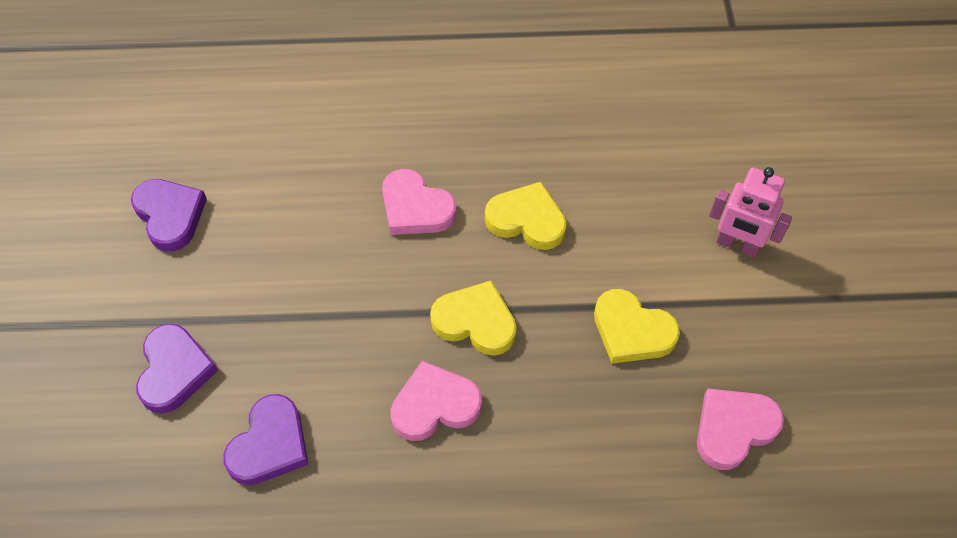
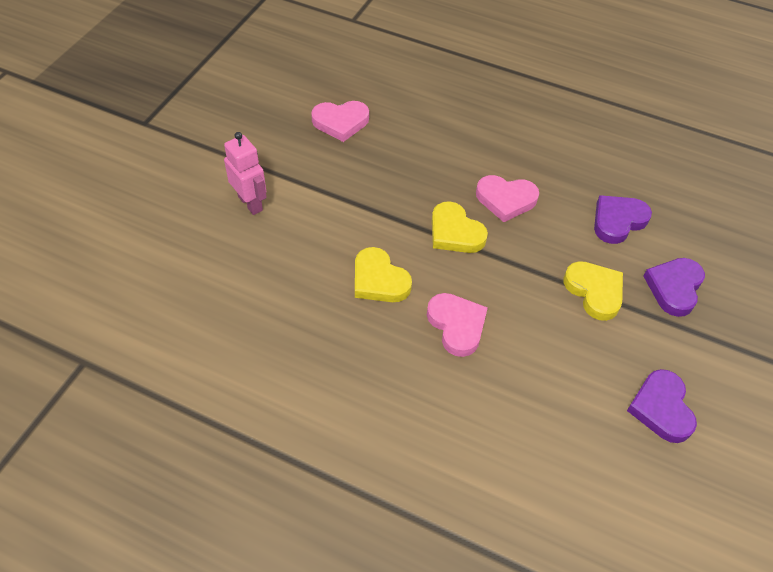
camera: 155 degrees left, 5 degrees down
yellow heart [594,289,680,364] -> yellow heart moved to [563,261,623,321]

